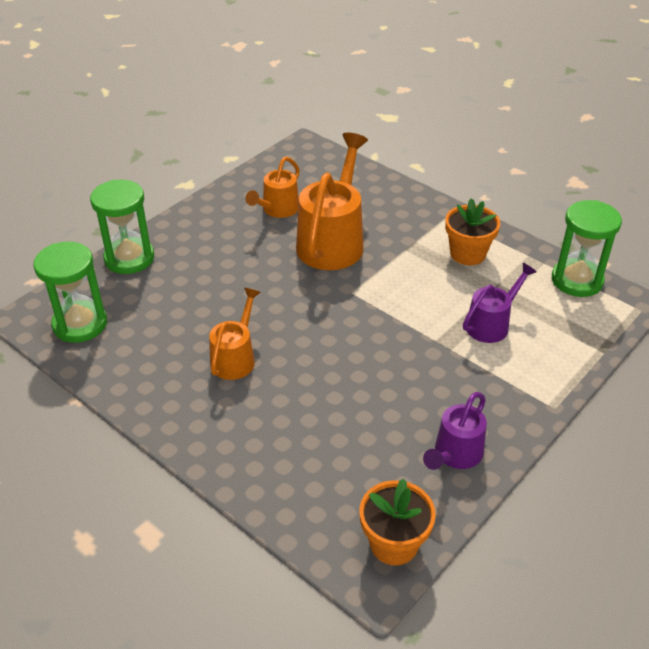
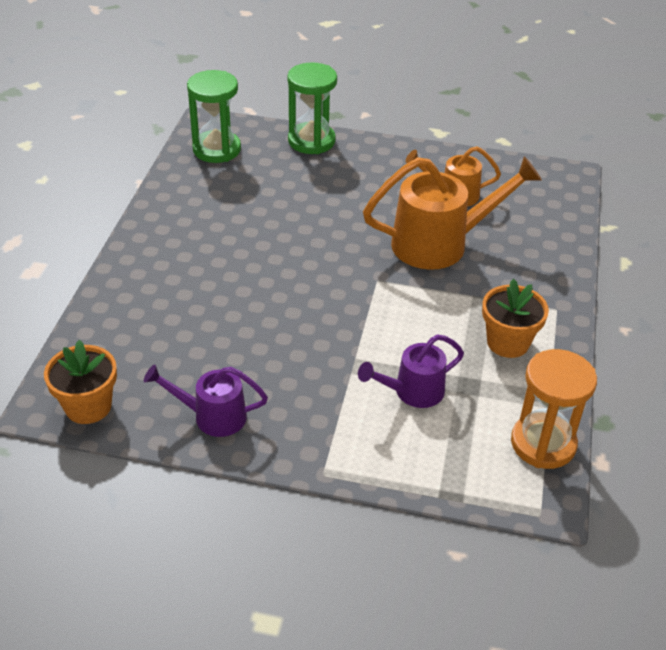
camera: 60 degrees right, 0 degrees up
orange watering can [209,288,261,380] -> none
purple watering can [463,263,537,343] -> purple watering can turned 135 degrees clockwise [358,334,464,408]
green hourglass [552,200,622,297] -> orange hourglass [511,349,597,469]

